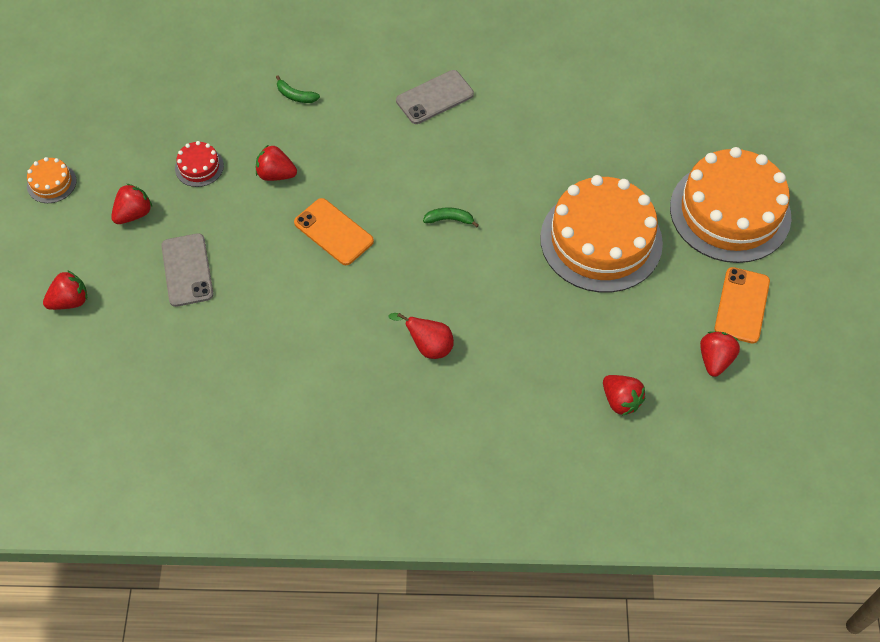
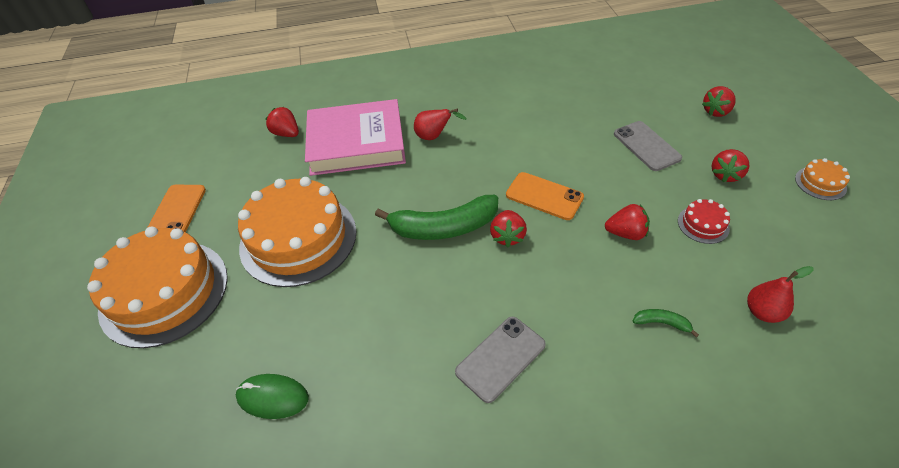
camera: 170 degrees right, 10 degrees down
green banana [423,207,479,227] -> green banana [375,195,498,240], size x2.34
red strawberry [700,331,740,377] -> red strawberry moved to [490,210,527,247]
none -> green mouse [236,374,309,419]
none -> pink book [305,99,406,176]
none -> red pear [747,266,814,323]

